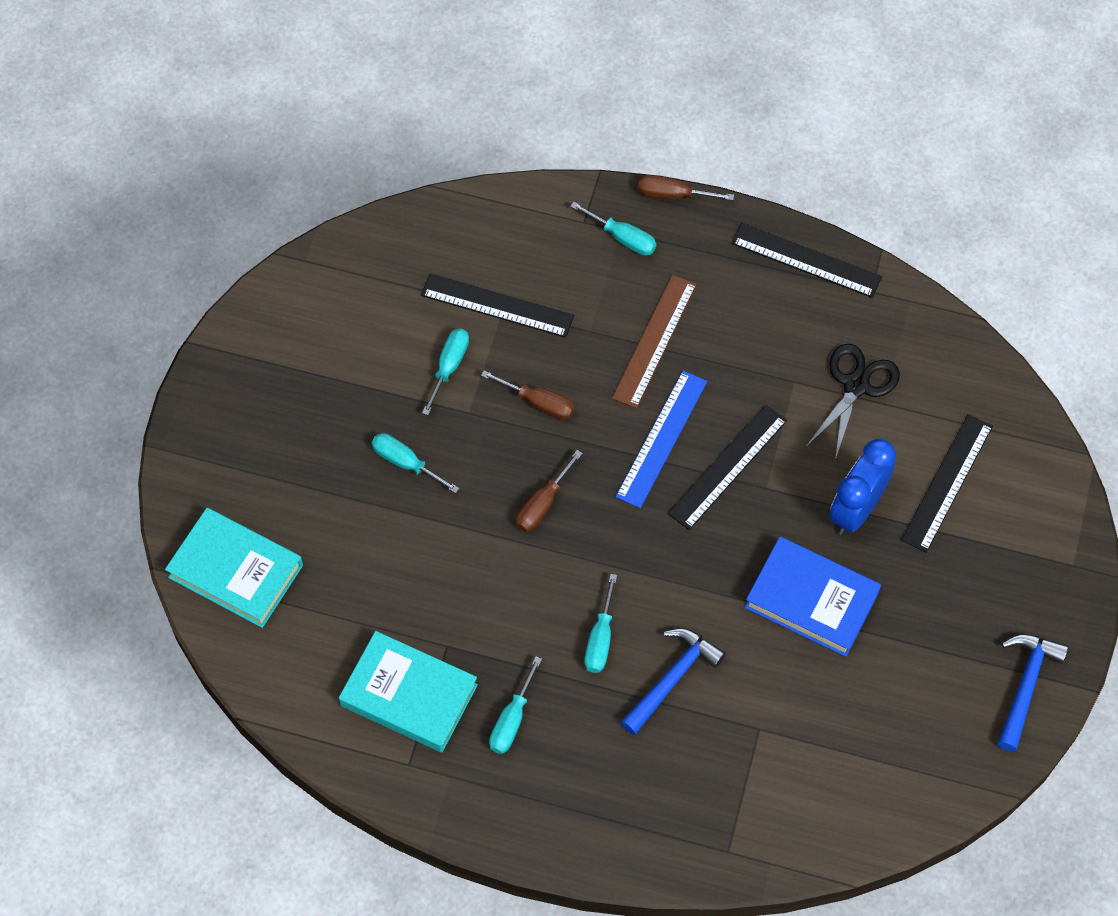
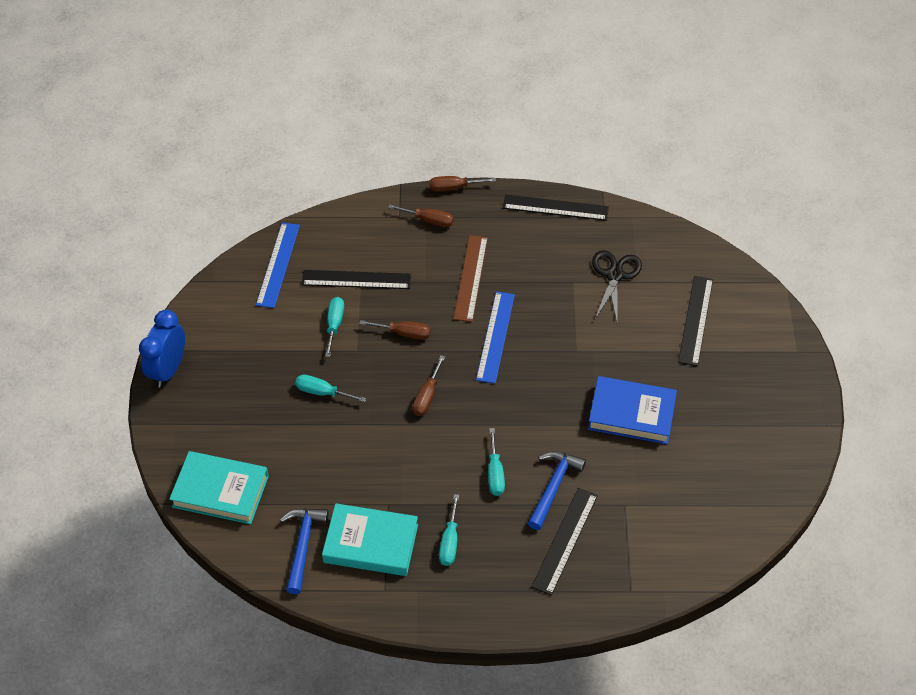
camera: 15 degrees left, 10 degrees down
turquoise screwdriver [570,202,656,256] -> brown screwdriver [388,204,454,227]
black ruler [668,405,787,530] -> black ruler moved to [531,488,598,595]
blue clock [829,439,896,535] -> blue clock moved to [139,309,185,388]
blue hammer [998,634,1068,752] -> blue hammer moved to [280,508,329,594]
none -> blue ruler [256,223,300,308]

